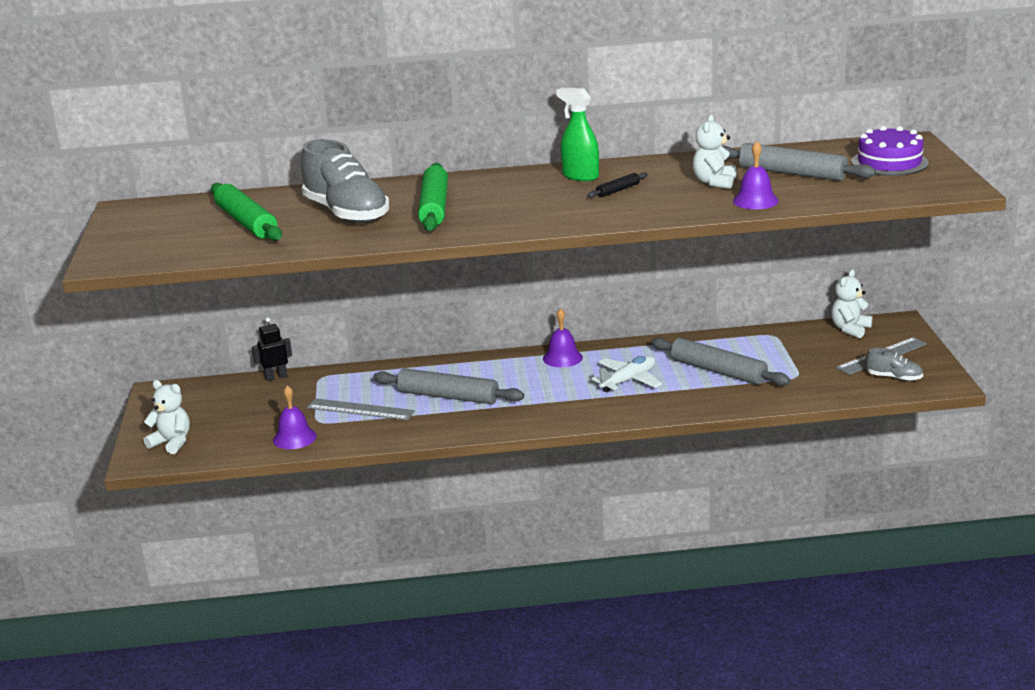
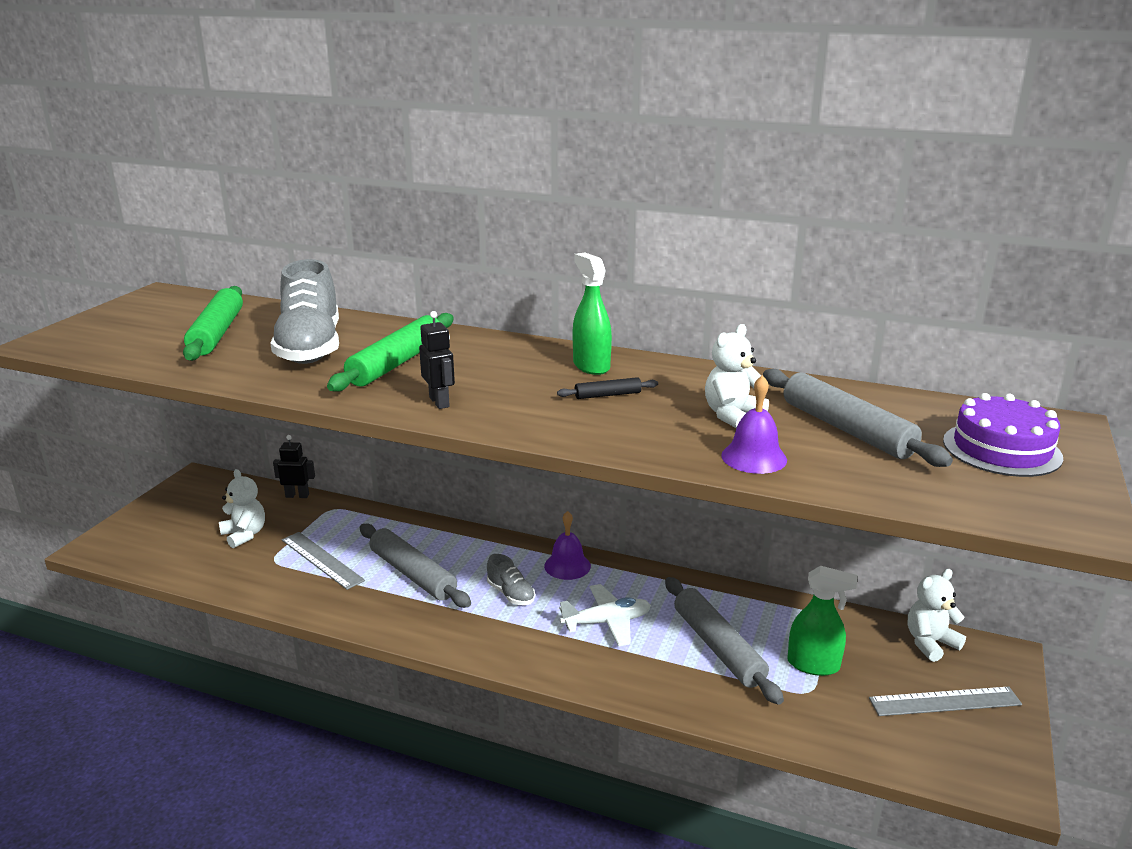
camera: 25 degrees right, 0 degrees up
white teddy bear [143,380,190,454] -> white teddy bear moved to [219,469,265,548]
purple bell [273,385,316,449] -> none
grey shoe [866,348,923,381] -> grey shoe moved to [487,554,535,605]
none -> black robot [419,311,455,409]
none -> green spray bottle [787,566,857,676]

